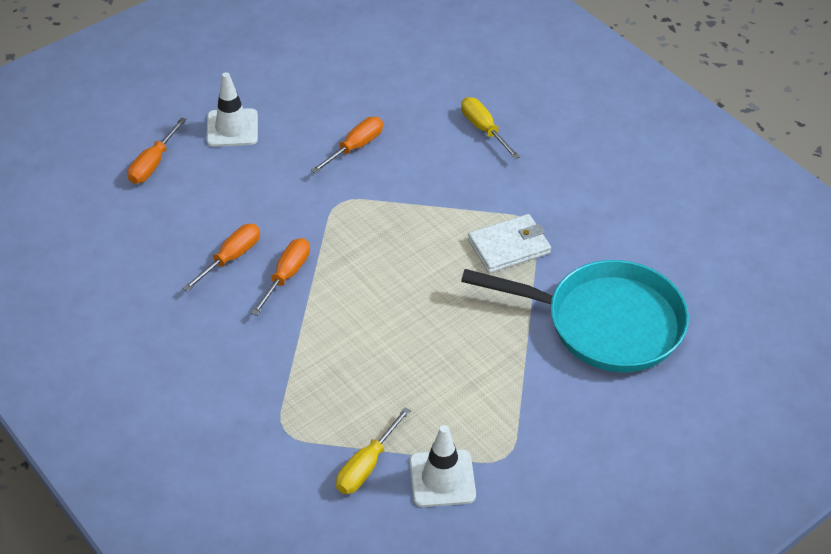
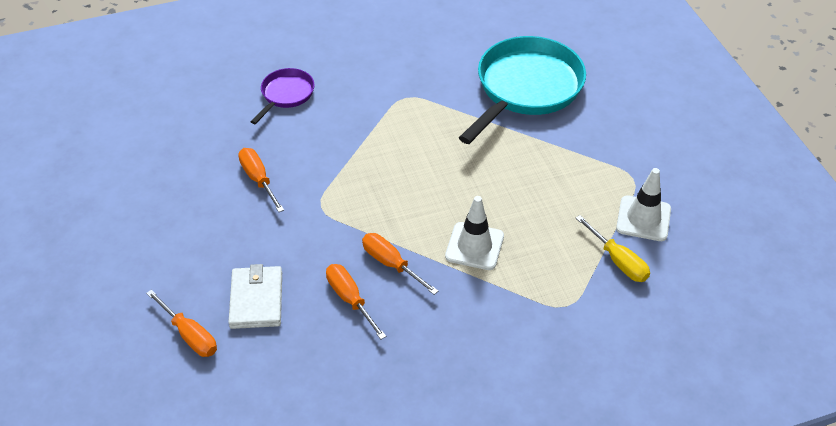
camera: 70 degrees left, 0 degrees up
white traffic cone [207,72,258,147] -> white traffic cone moved to [445,196,504,270]
yellow screwdriver [461,97,520,159] -> purple pan [250,68,315,124]
white wallet [468,214,551,273] -> white wallet moved to [228,264,282,329]

